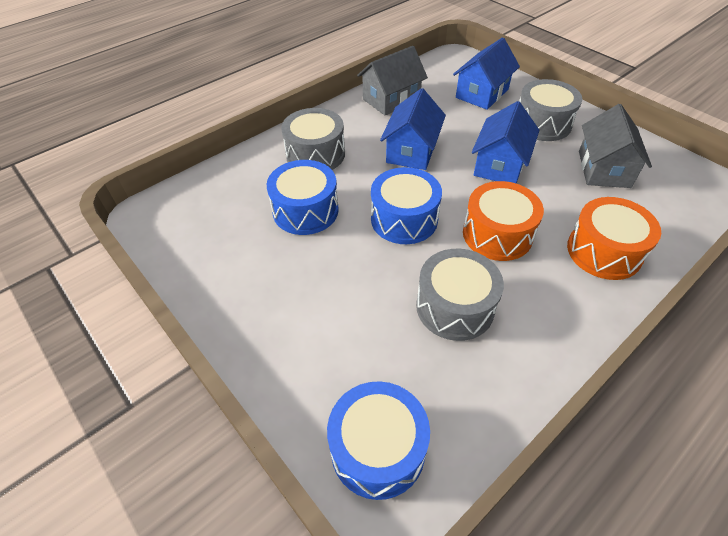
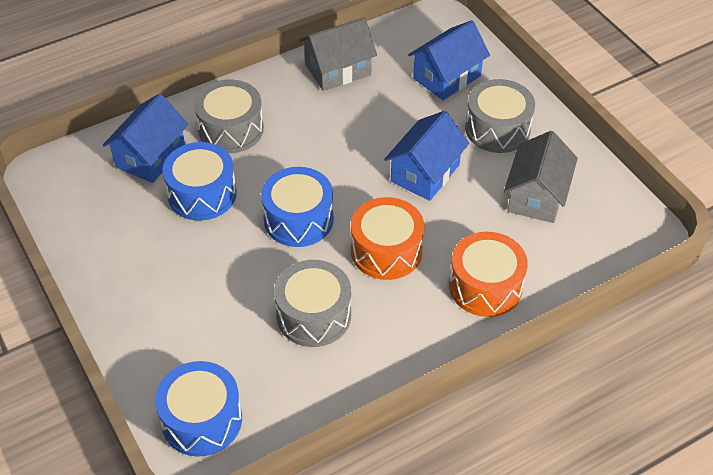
camera: 10 degrees right, 0 degrees up
blue house [380,88,446,170] -> blue house moved to [103,93,189,183]

